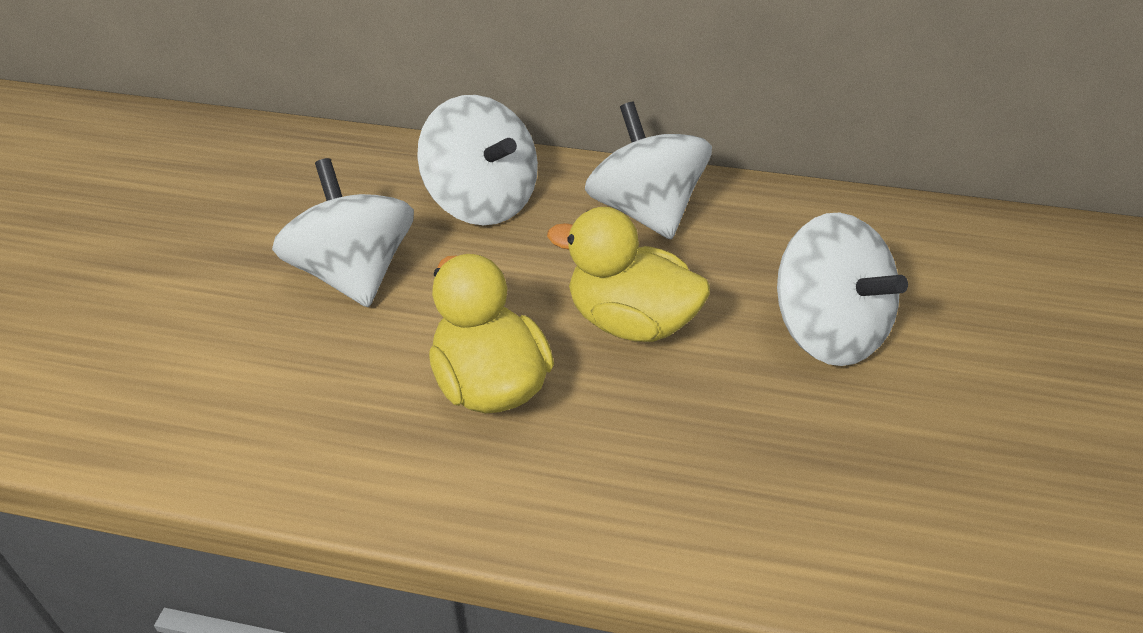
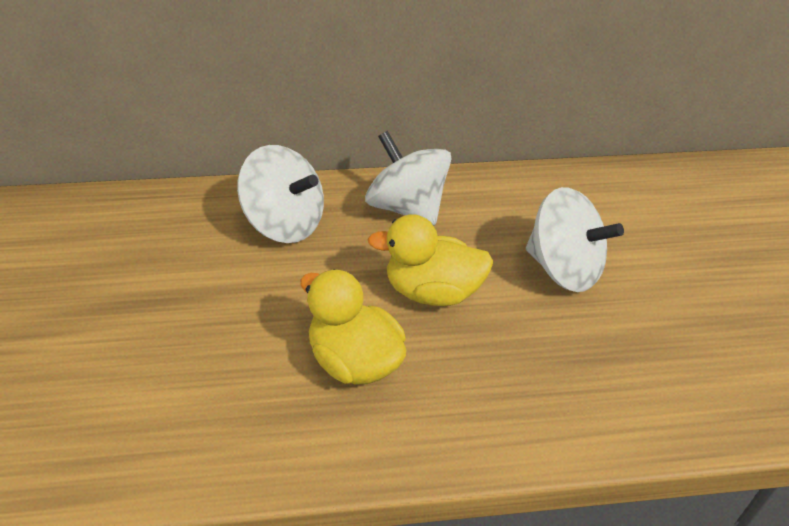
camera: 20 degrees left, 0 degrees up
white spinning top [272,158,414,307] -> none

